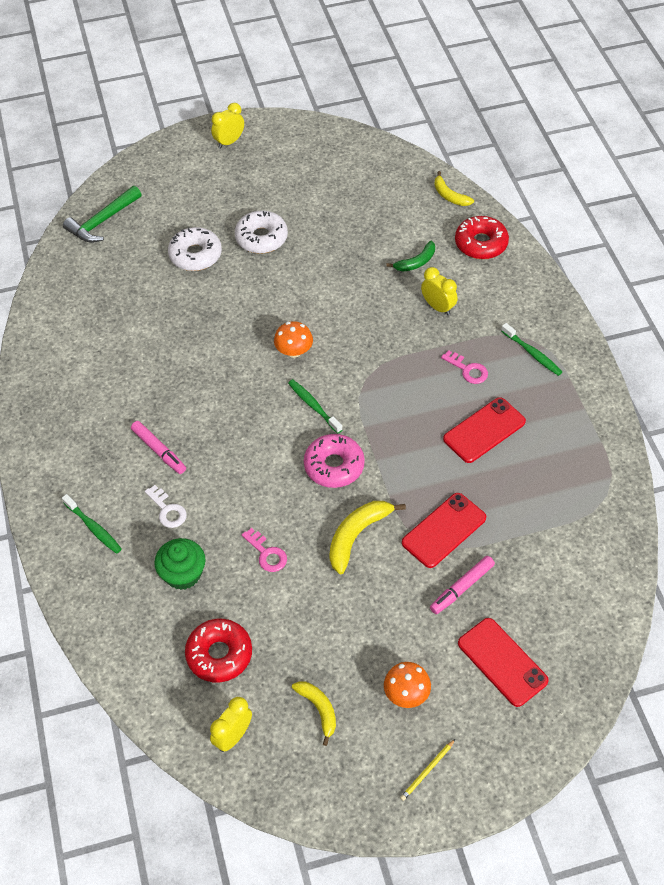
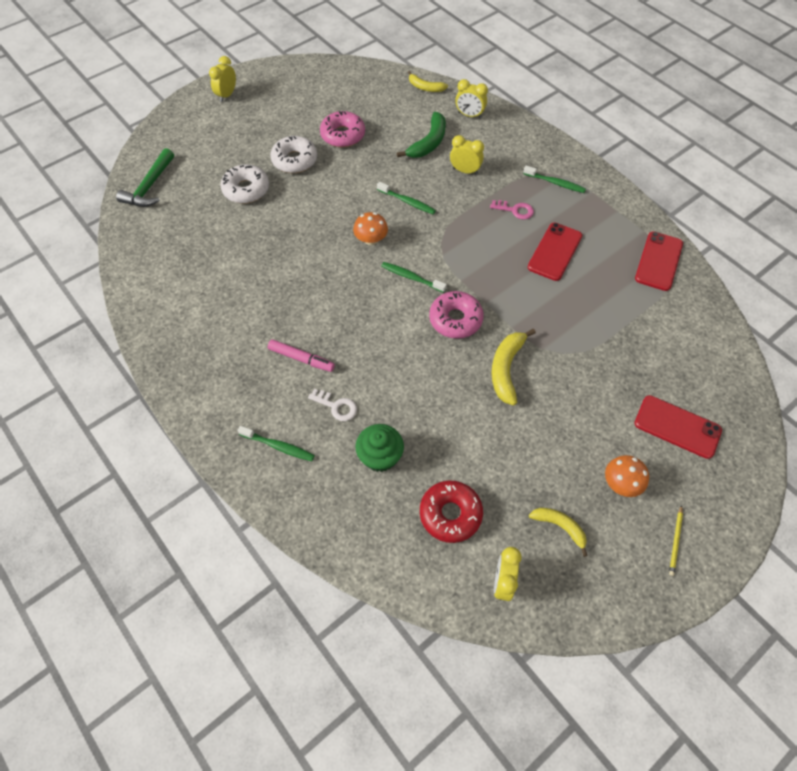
camera: 25 degrees left, 5 degrees up
pink key [242,528,287,572] -> none
green banana [386,241,435,272] -> green banana [397,112,446,158], size x1.54
red phone [402,493,486,568] -> red phone moved to [635,231,683,291]
pink marker [430,556,495,614] -> none
red donut [455,216,509,259] -> yellow clock [455,79,488,118]
none -> pink donut [320,111,365,148]
none -> green toothbrush [377,182,436,214]

